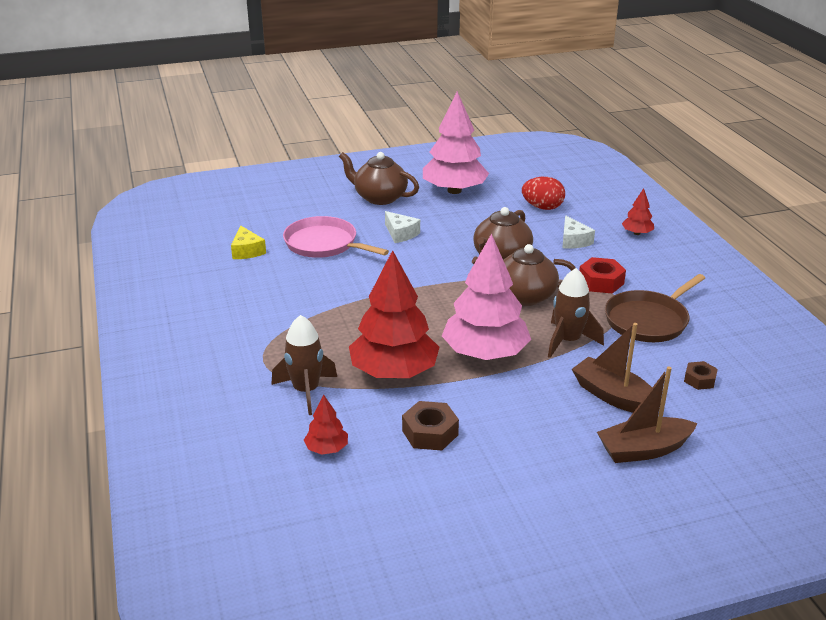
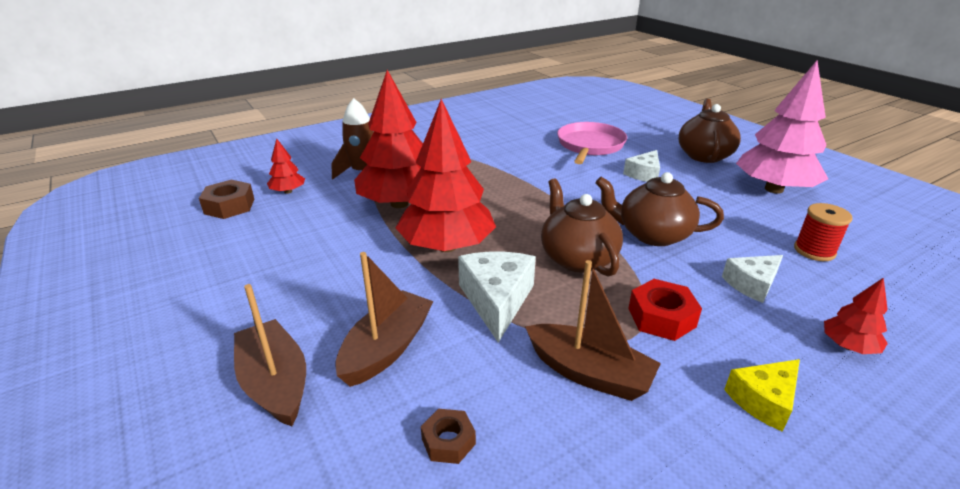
camera: 75 degrees right, 0 degrees up
yellow cheese [231,225,266,259] -> yellow cheese moved to [724,359,800,432]
brown nut [402,401,459,450] -> brown nut moved to [199,180,254,219]
pink tree [442,233,531,360] -> red tree [396,99,496,252]
red egg [522,177,565,210] -> red spool [794,203,853,261]
brown rocket [548,268,604,358] -> white cheese [458,252,536,343]
brown pan [605,274,705,342] -> brown boat [525,260,661,401]

